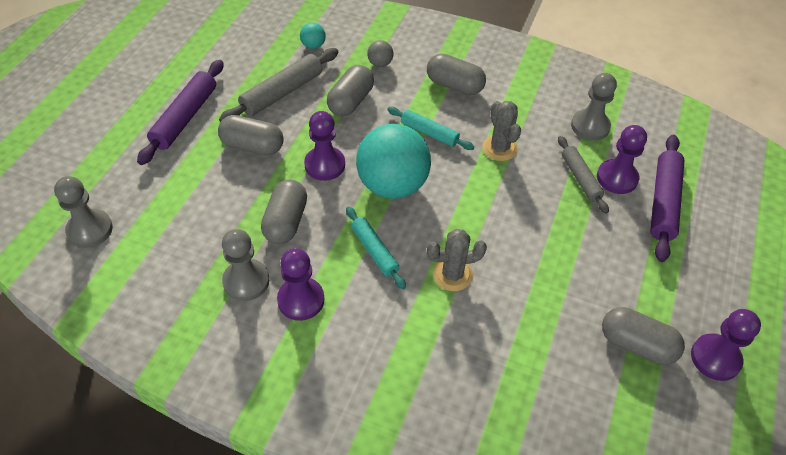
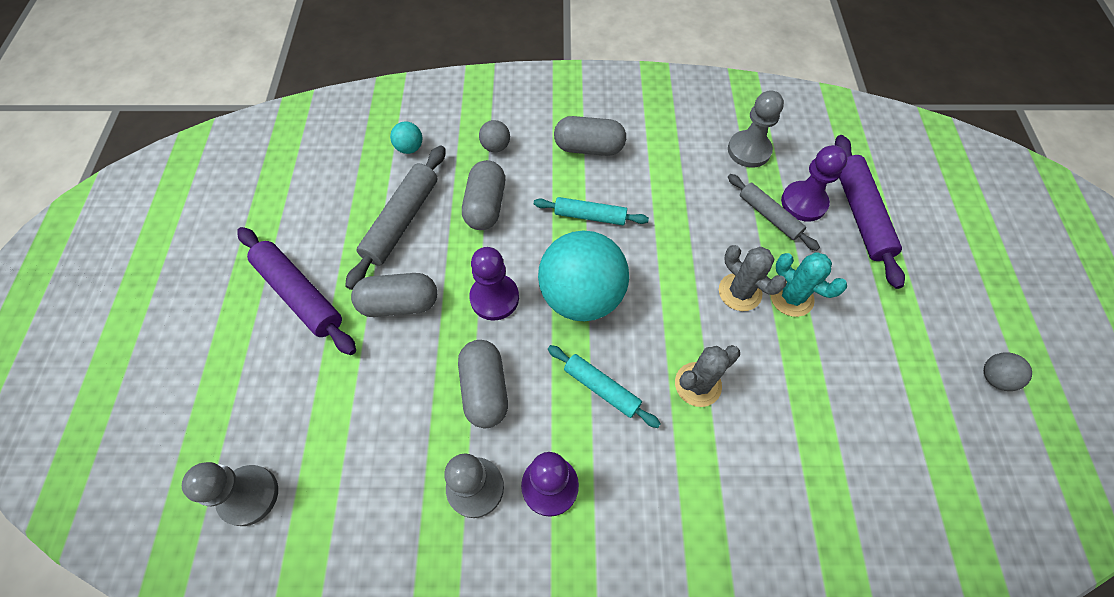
camera: 20 degrees left, 10 degrees up
purple rolling pin [137,60,224,165] -> purple rolling pin turned 45 degrees counterclockwise [237,227,356,355]
grey cactus [483,101,521,161] -> grey cactus moved to [719,245,787,311]
grey capsule [602,307,685,365] -> none
purple pawn [691,309,761,381] -> grey ball [984,352,1032,391]
none -> turquoise cactus [770,252,847,317]

